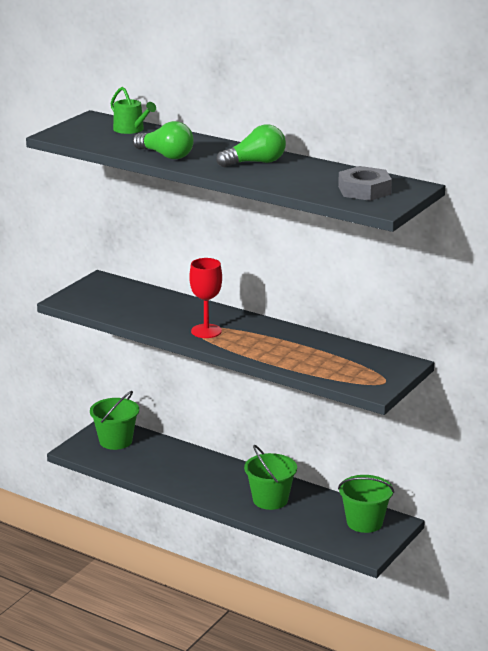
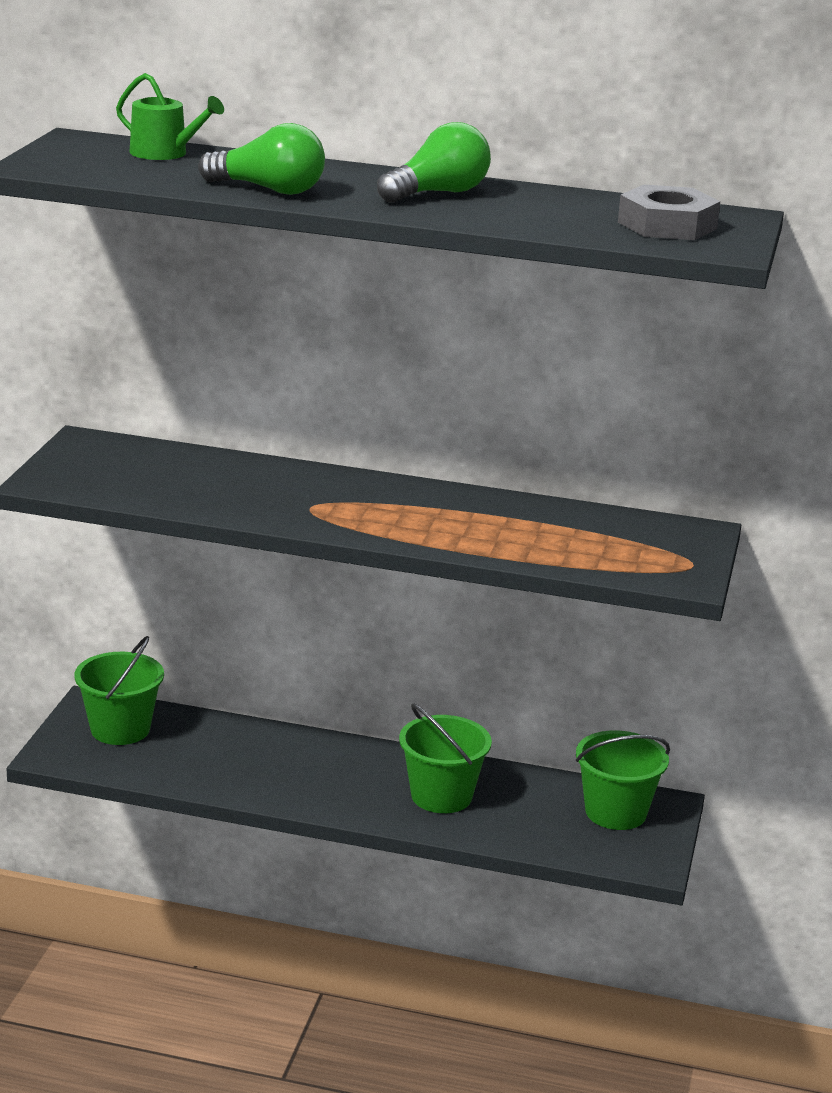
camera: 20 degrees left, 0 degrees up
red goblet [189,258,222,338] -> none

